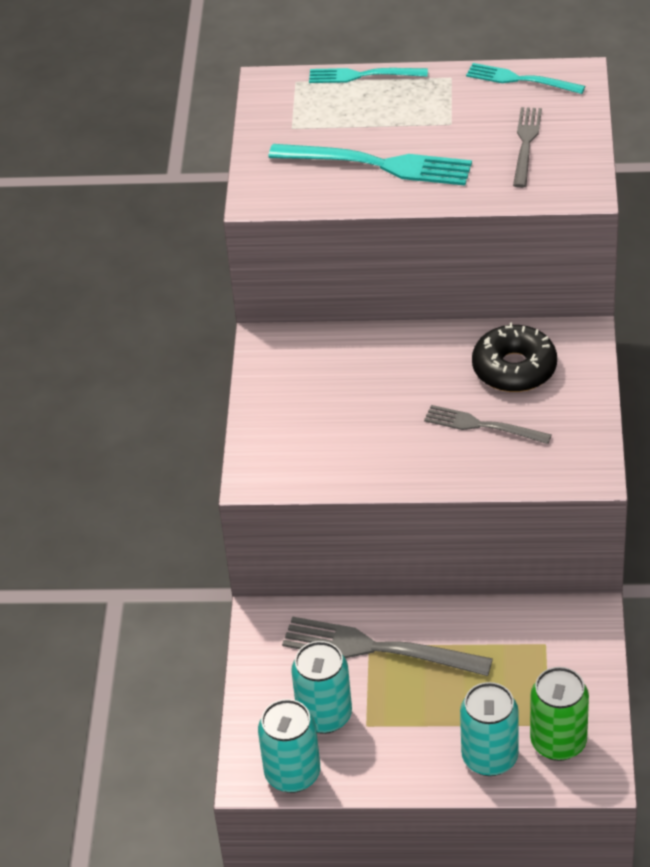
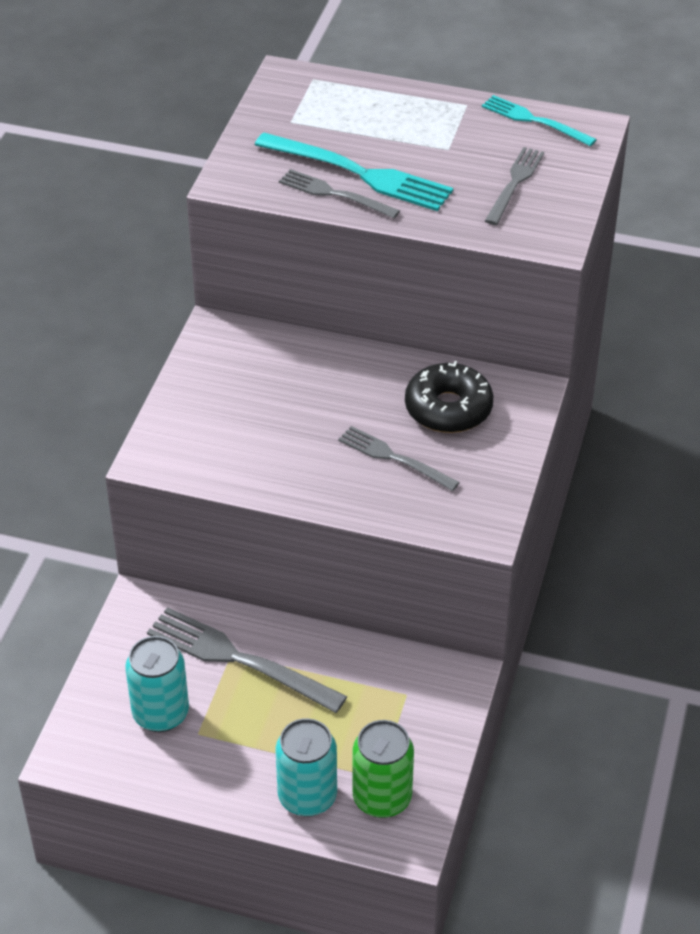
camera: 10 degrees right, 0 degrees up
turquoise can [258,699,320,793] -> none
turquoise fork [309,68,428,83] -> none
none -> grey fork [279,169,400,218]

